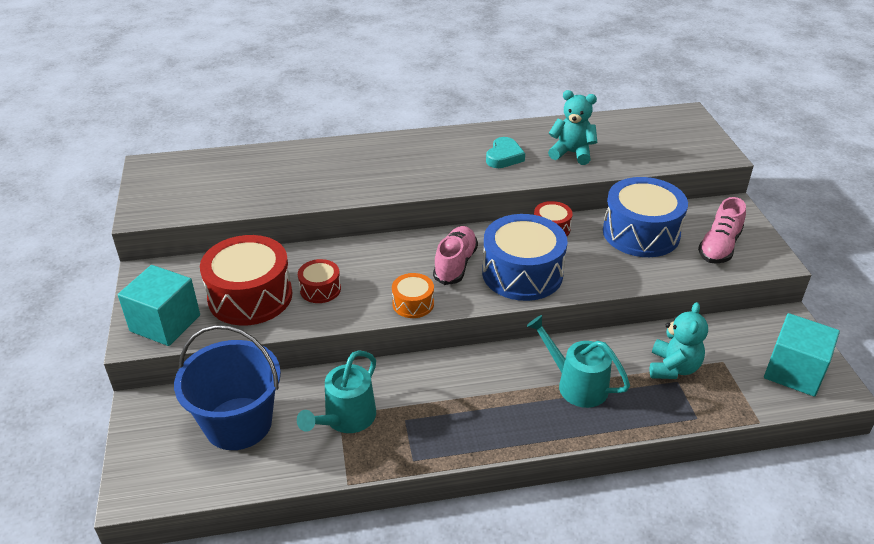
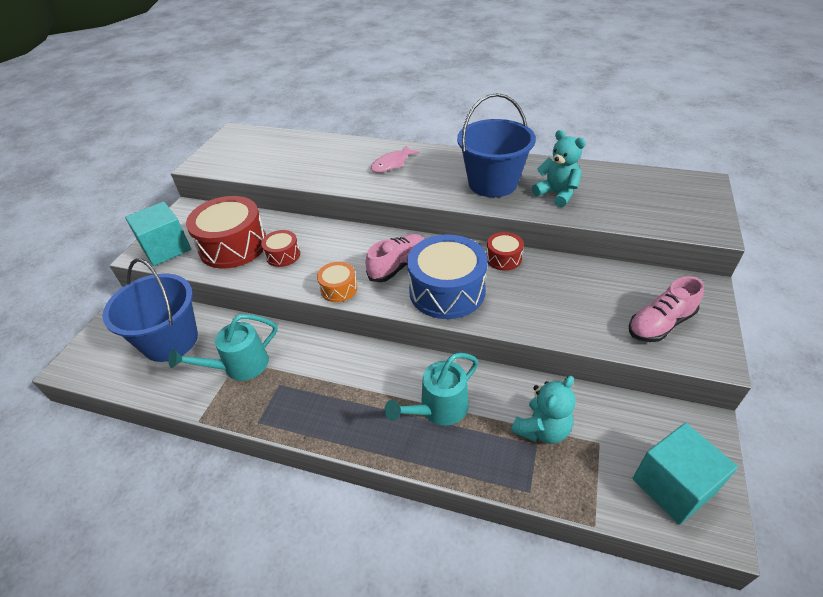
camera: 30 degrees right, 5 degrees up
turquoise heart [486,137,525,168] -> blue bucket [457,93,536,197]
turquoise watering can [527,315,630,408] -> turquoise watering can turned 105 degrees counterclockwise [385,353,478,426]
blue drum [603,177,688,257] -> none
none -> pink fish [371,145,420,172]

